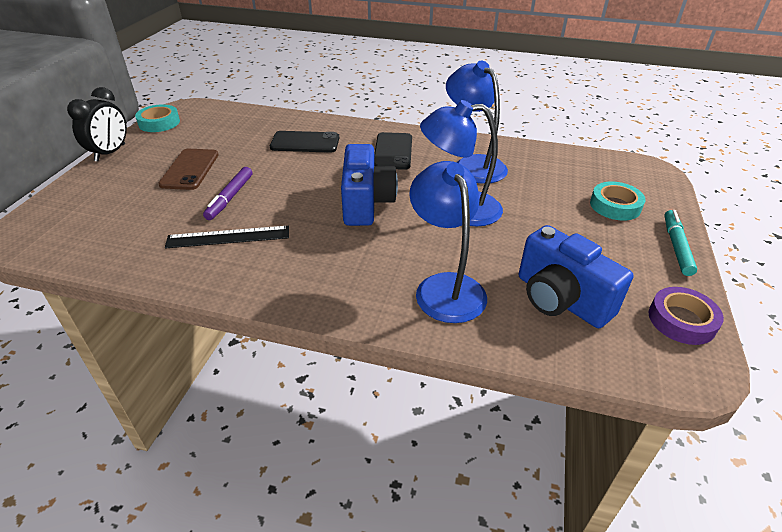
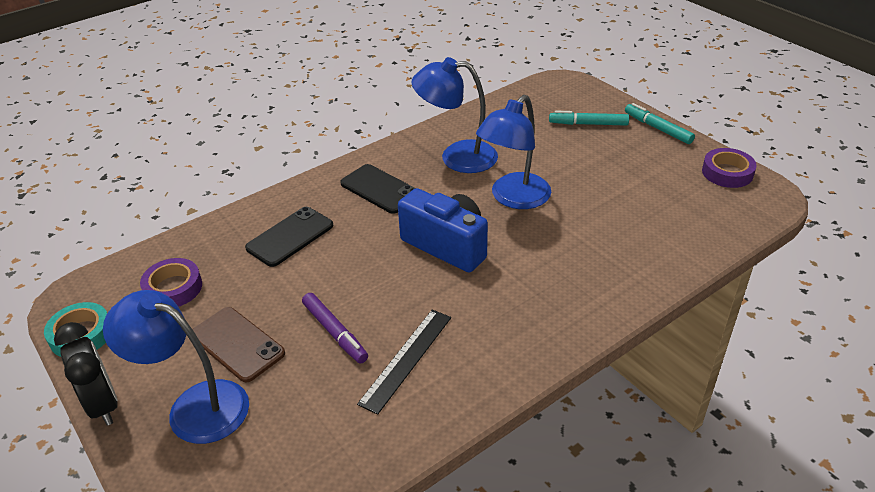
camera: 50 degrees left, 0 degrees up
blue lamp [409,161,487,323] -> blue lamp moved to [103,290,249,444]
blue camera [519,225,633,328] -> none
turquoise tape [590,182,645,221] -> turquoise marker [549,111,629,126]
none -> purple tape [140,258,202,307]

